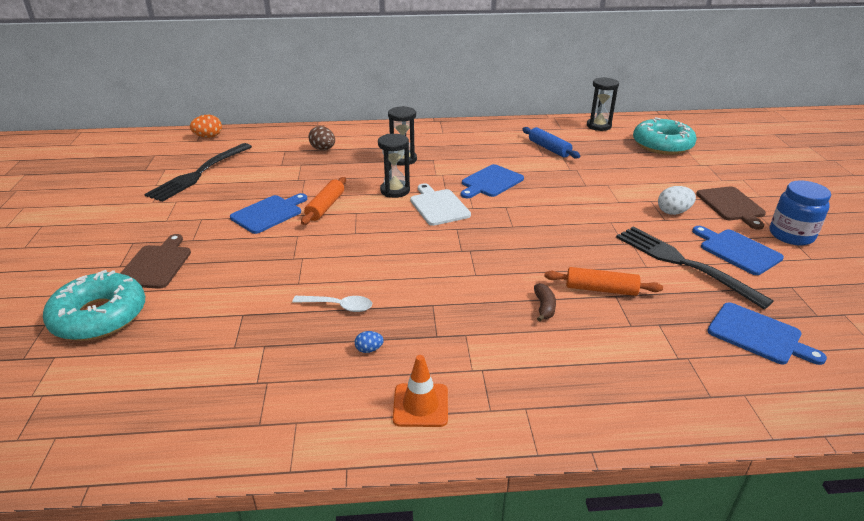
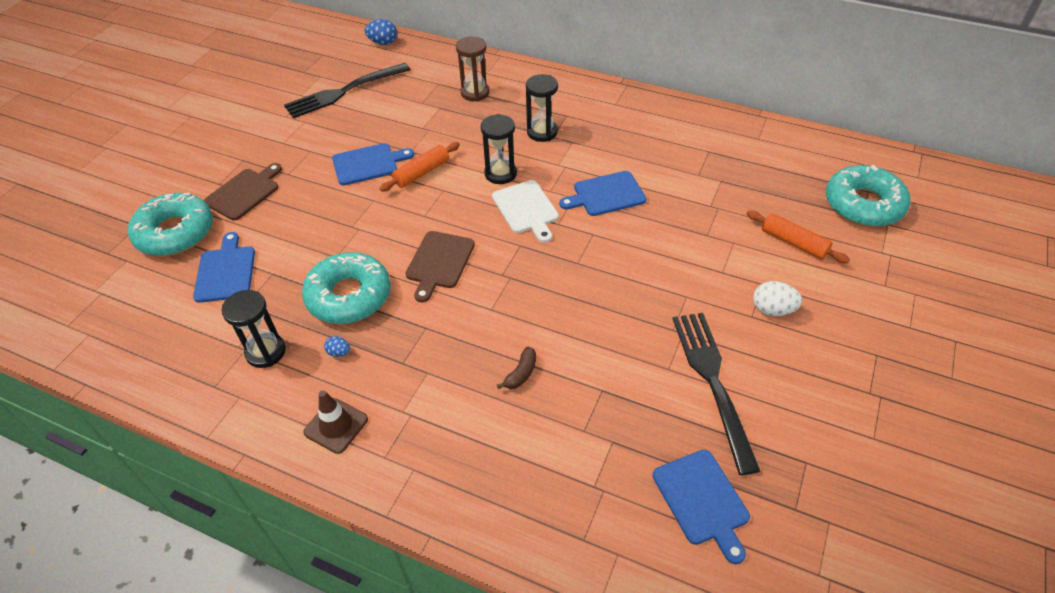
camera: 30 degrees right, 15 degrees up
orange egg [190,115,222,138] -> blue egg [365,19,397,45]
white spoon [292,296,372,312] -> turquoise donut [302,252,391,324]
brown egg [308,126,335,150] -> brown hourglass [456,36,490,101]
orange traffic cone [393,355,448,427] -> brown traffic cone [303,390,368,454]
white cutting board [410,183,471,226] -> white cutting board turned 150 degrees clockwise [492,180,559,243]
blue rolling pin [522,127,580,158] -> none
orange rolling pin [544,267,663,296] -> orange rolling pin moved to [747,210,850,263]
black hourglass [587,77,619,131] -> black hourglass moved to [222,290,286,368]
blue cutting board [692,226,784,275] -> blue cutting board moved to [193,232,255,303]
brown cutting board [696,186,766,230] -> brown cutting board moved to [406,231,475,302]
blue jar [770,180,831,246] -> none

